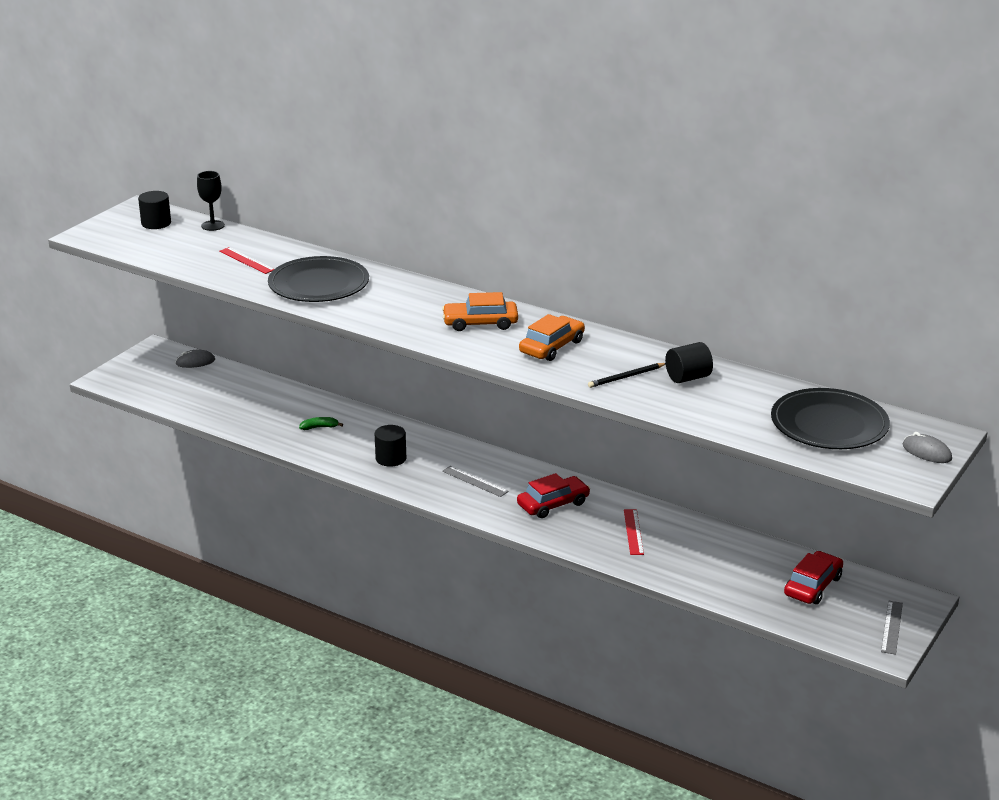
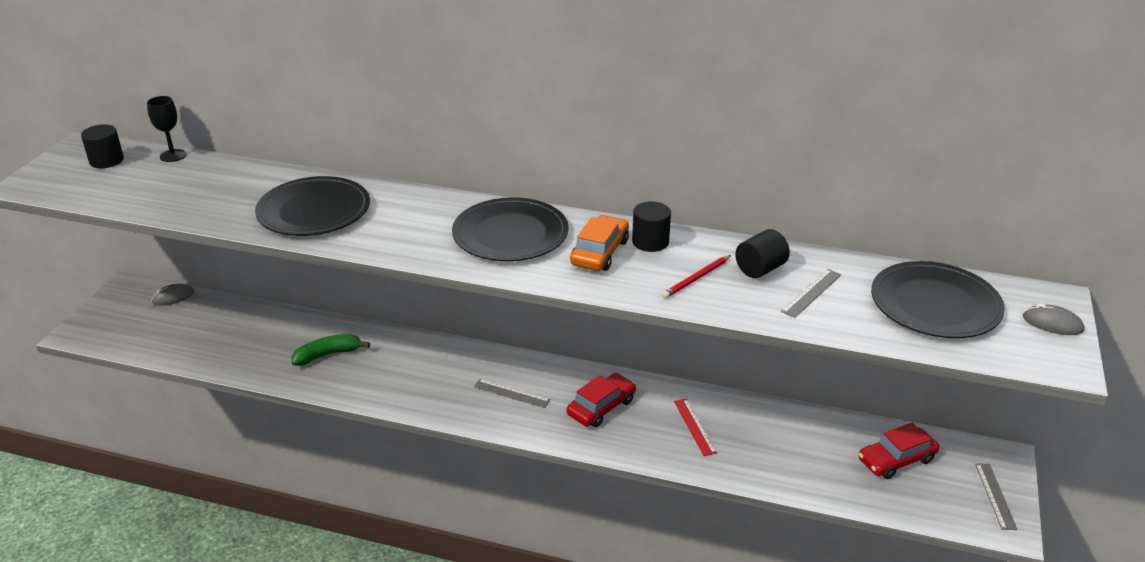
camera: 15 degrees left, 5 degrees up
red ruler [219,247,274,274] -> none
green banana [299,417,343,430] -> green banana [292,334,370,366], size x1.69
black cylinder [375,425,406,467] -> black cylinder moved to [632,201,671,252]
orange car [442,292,518,331] -> black plate [452,197,569,261]
black pencil [588,363,666,388] -> red pencil [662,255,731,298]
red car [784,551,843,604] -> red car turned 135 degrees counterclockwise [858,423,939,479]
none -> grey ruler [781,269,841,318]

